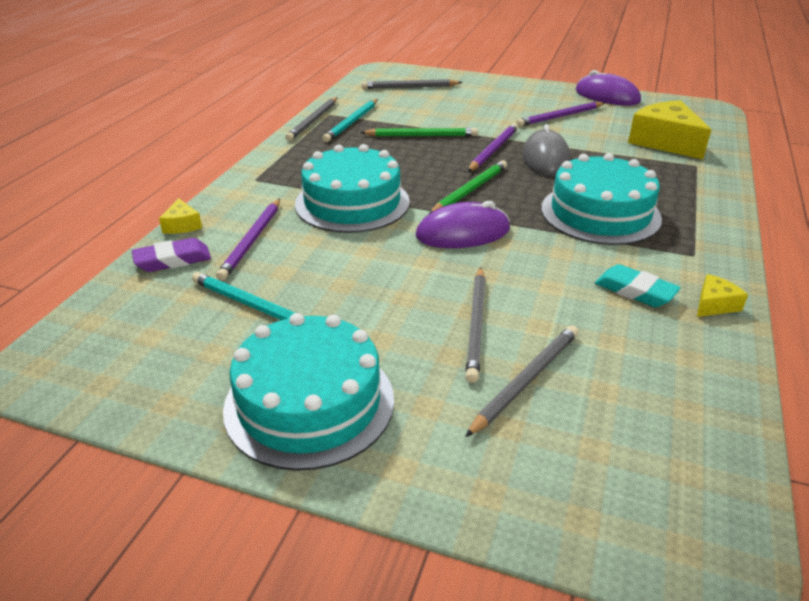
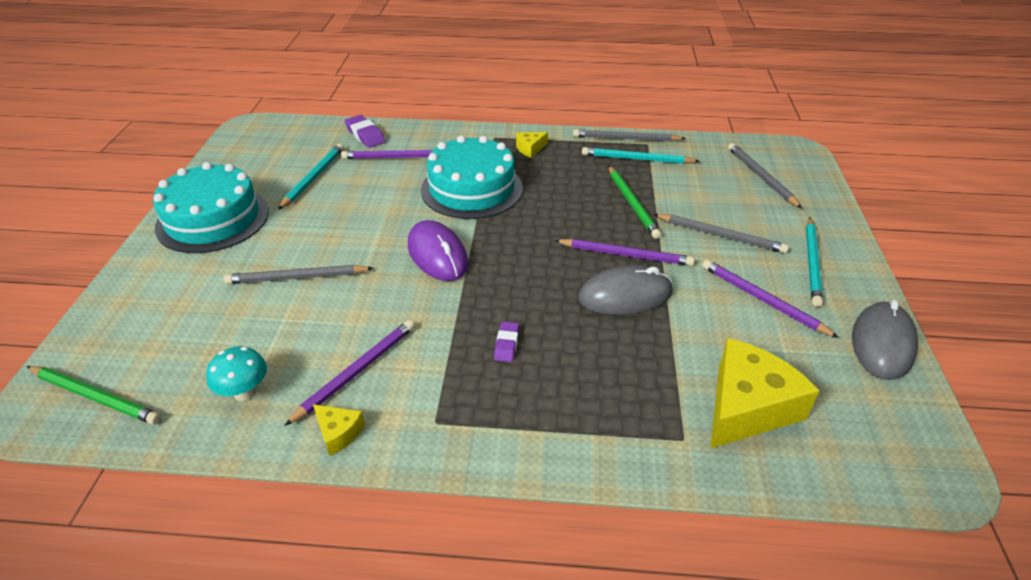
camera: 75 degrees right, 5 degrees up
yellow cheese [159,198,202,234] -> yellow cheese moved to [516,132,548,158]
green pencil [429,160,507,214] -> green pencil moved to [27,366,161,425]
grey pencil [465,325,578,437] -> grey pencil moved to [653,214,789,253]
turquoise cake [541,153,662,245] -> purple eraser [494,321,519,362]
purple mouse [576,70,641,105] -> grey mouse [852,300,918,380]
turquoise eraser [595,264,681,307] -> purple pencil [284,320,414,426]
none -> turquoise mushroom [206,346,267,401]
none -> turquoise pencil [806,217,823,307]

